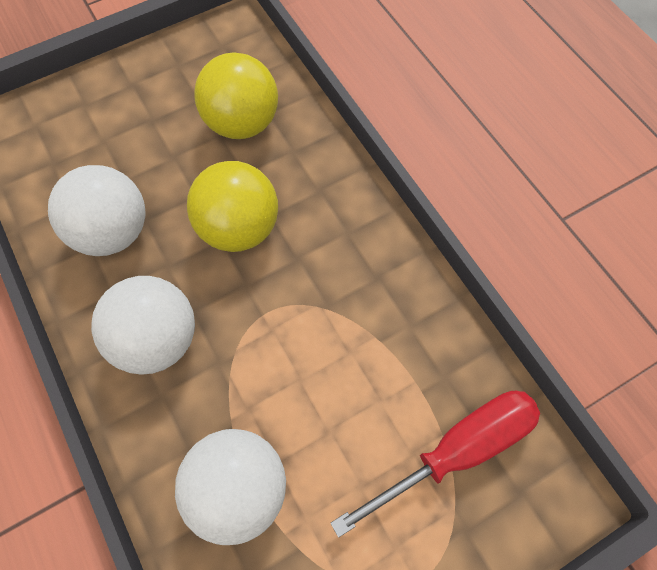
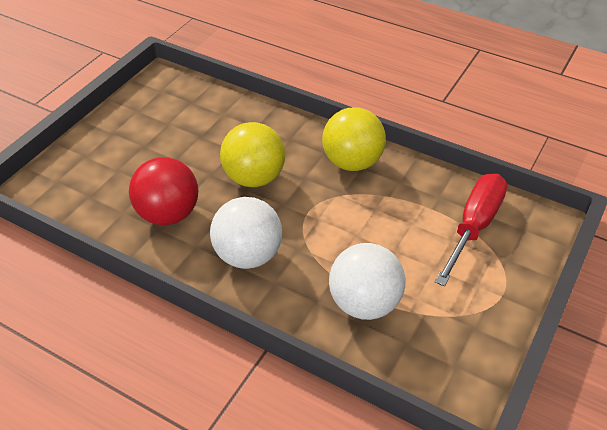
camera: 30 degrees left, 20 degrees down
white ball [48,165,145,256] -> red ball [129,157,198,225]
yellow ball [194,52,278,139] -> yellow ball moved to [322,107,386,171]

